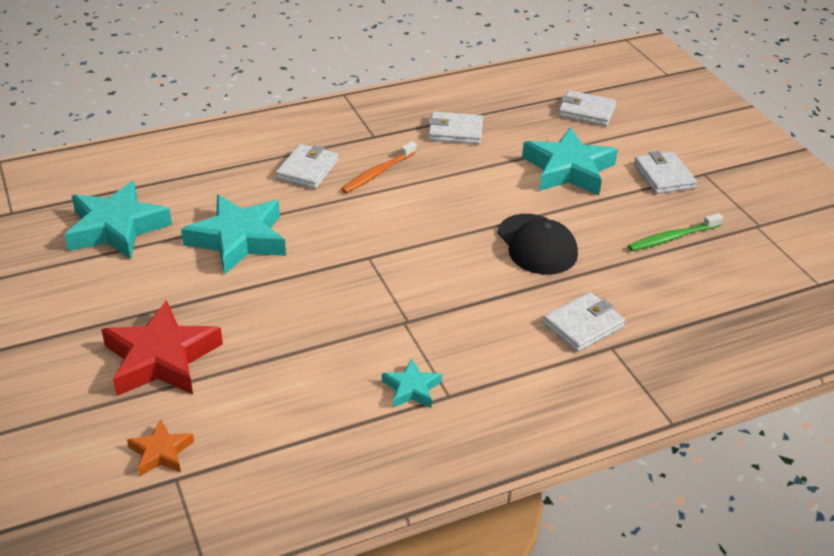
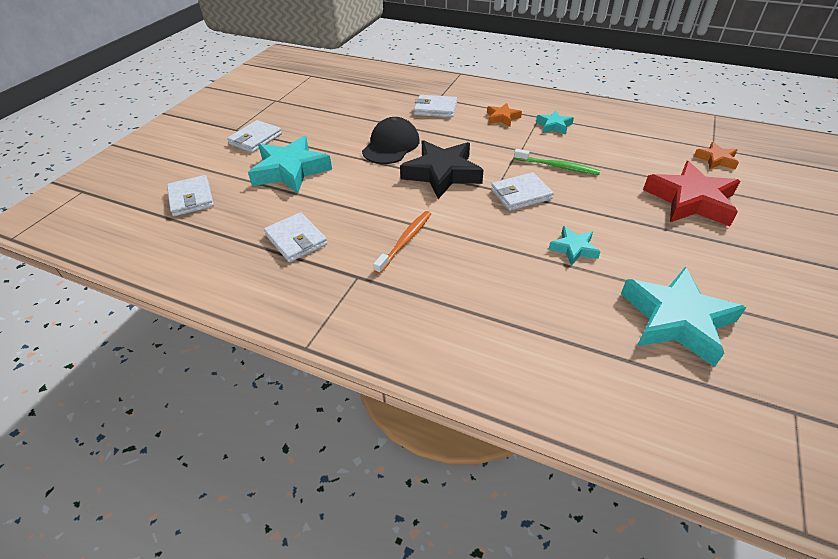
camera: 130 degrees left, 5 degrees up
turquoise star [181,195,286,274] -> turquoise star [549,226,600,265], size x0.50
white wallet [276,144,338,189] -> white wallet moved to [491,172,554,211]
orange toothbrush [341,141,417,193] -> orange toothbrush turned 60 degrees counterclockwise [373,211,431,274]
green toothbrush [628,213,723,251] -> green toothbrush moved to [514,149,601,175]
none -> black star [400,140,484,199]
none -> orange star [487,103,522,126]

